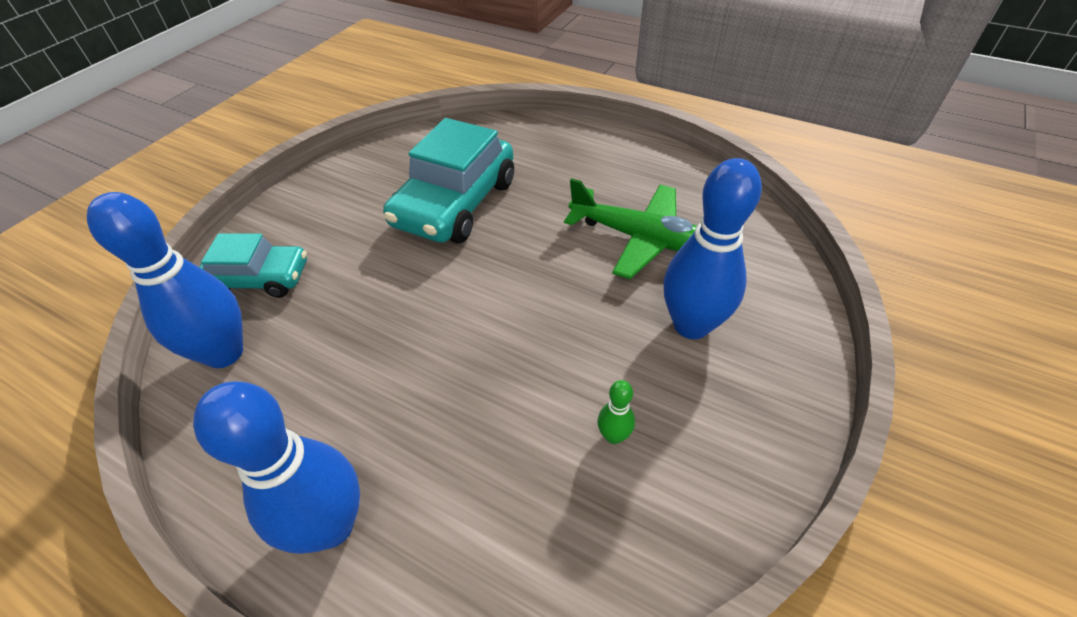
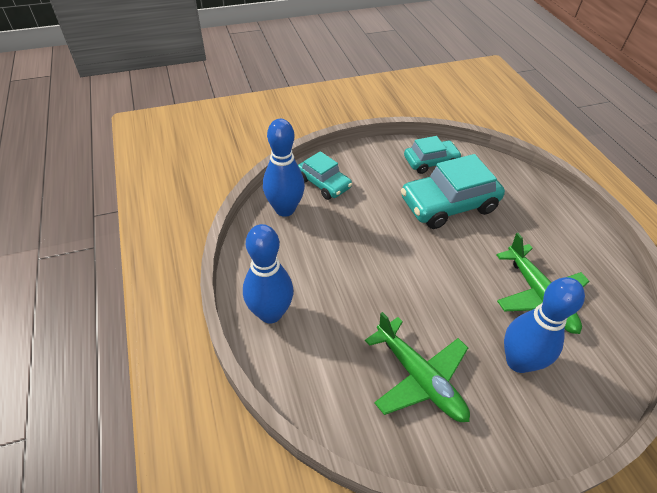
camera: 40 degrees right, 0 degrees up
green bowling pin [597,380,635,444] -> green plane [365,312,470,422]
none -> turquoise car [404,136,462,174]

